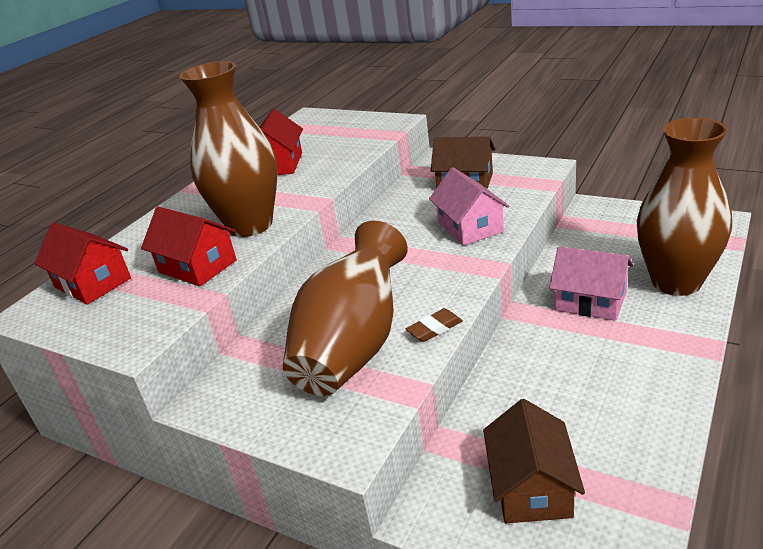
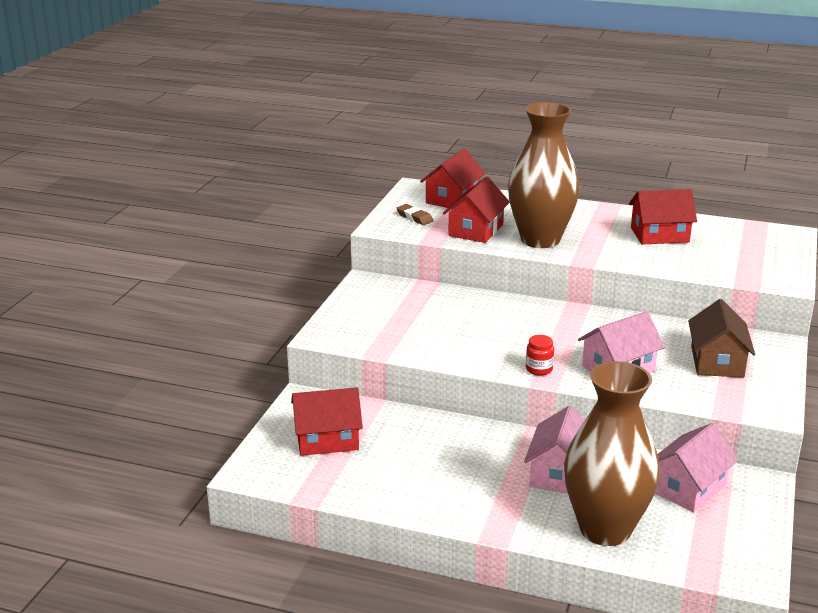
camera: 75 degrees right, 5 degrees down
brown vase [283,221,408,396] -> none
brown eraser [406,308,463,342] -> brown eraser moved to [397,204,433,225]
brown house [483,399,585,523] -> red house [291,387,363,456]
none -> red jar [526,335,554,376]
none -> pink house [655,423,738,512]

